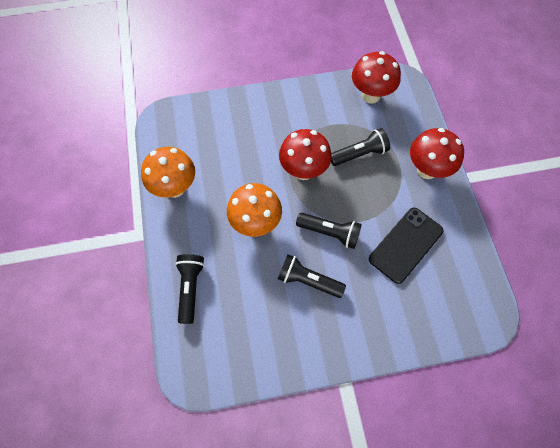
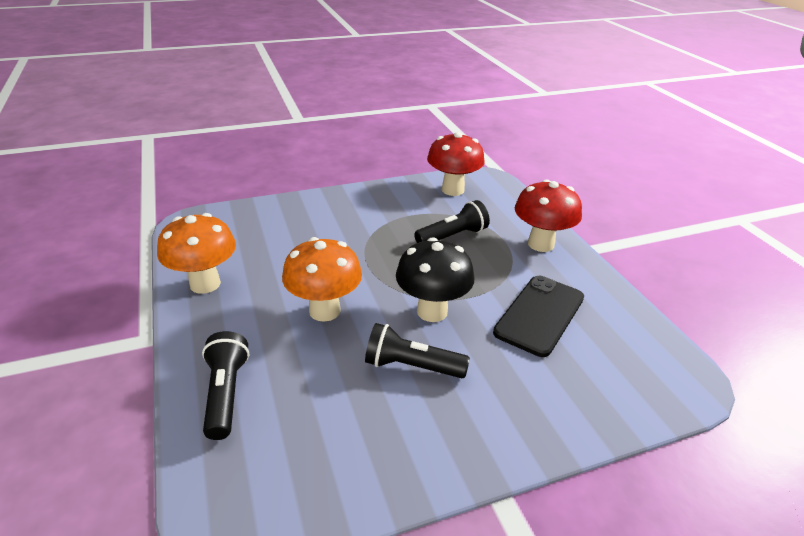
camera: 10 degrees left, 30 degrees down
red mushroom [279,129,332,180] -> none
black flashlight [296,213,362,249] -> black mushroom [396,237,475,322]

